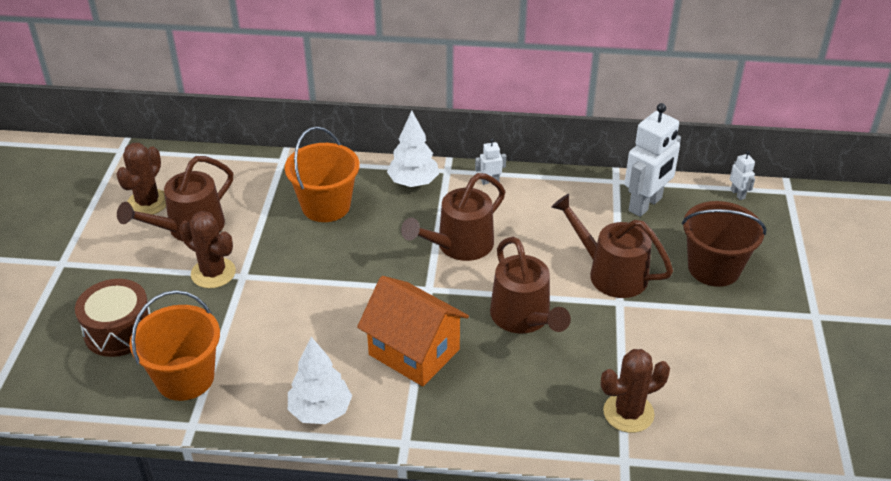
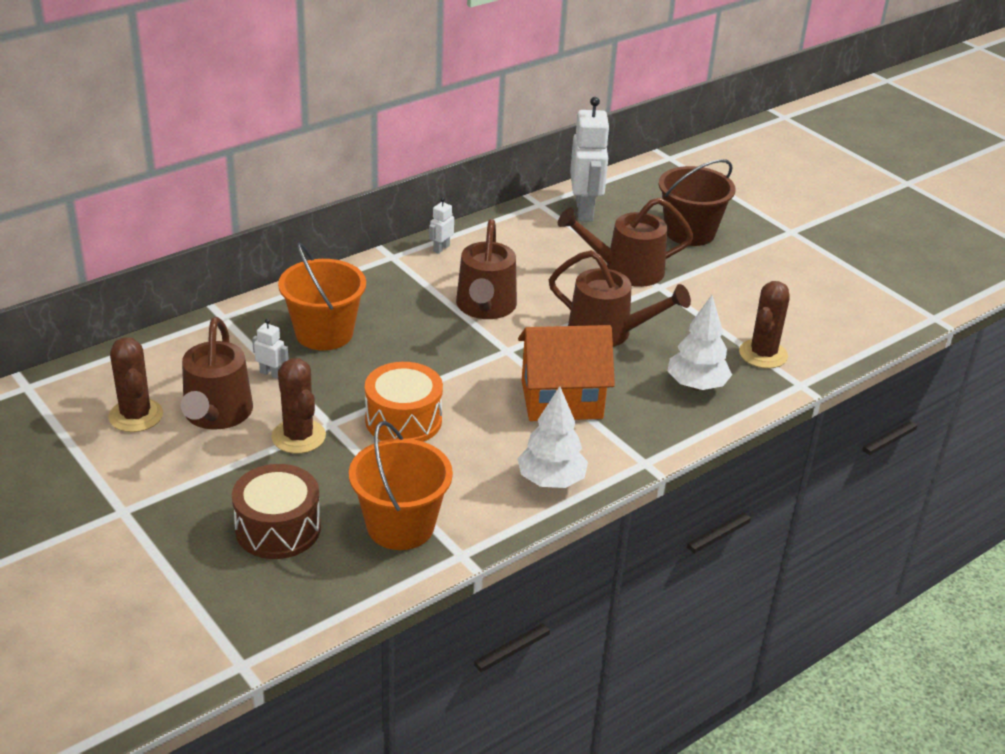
camera: 45 degrees left, 5 degrees down
brown cactus [179,211,236,289] -> brown cactus turned 75 degrees clockwise [271,358,326,454]
white tree [387,110,439,187] -> white tree moved to [667,295,732,390]
white robot [730,151,755,200] -> white robot moved to [252,319,289,379]
none -> orange drum [365,362,443,442]

